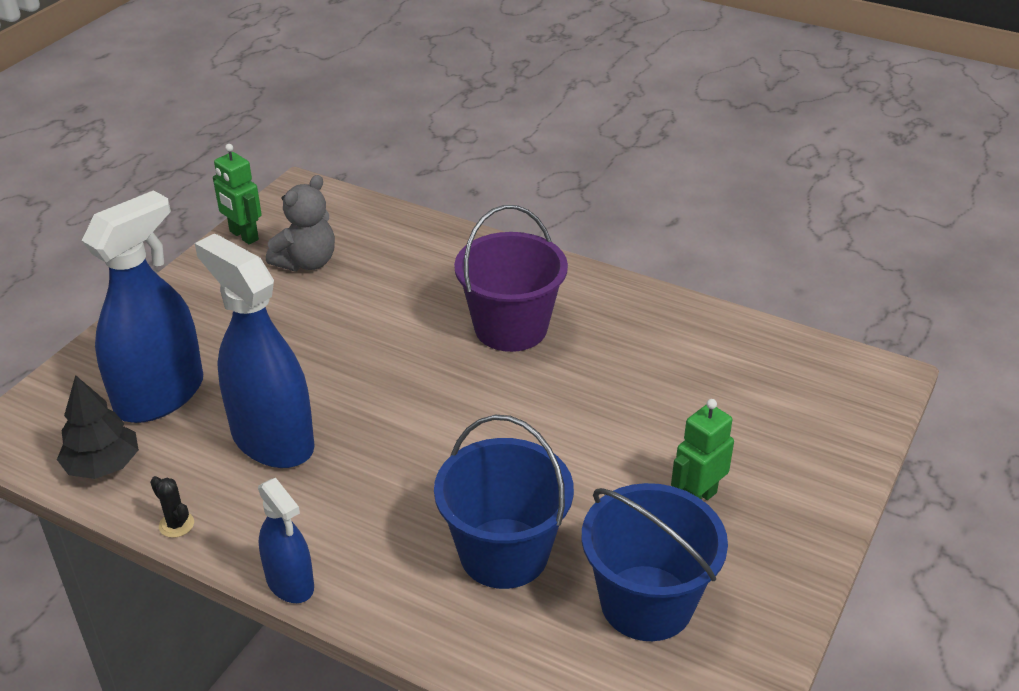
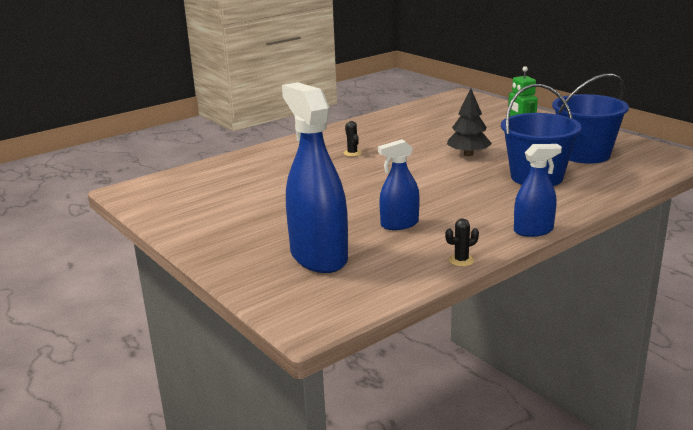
camera: 65 degrees left, 15 degrees down
black tree [57,375,139,479] -> black tree moved to [447,88,492,156]
blue spray bottle [195,233,315,468] -> blue spray bottle [378,139,420,230], size x0.55
green robot [213,144,262,244] -> none
grey teddy bear [266,175,335,271] -> none
purple bucket [454,205,568,352] -> black cactus [343,121,362,157]

